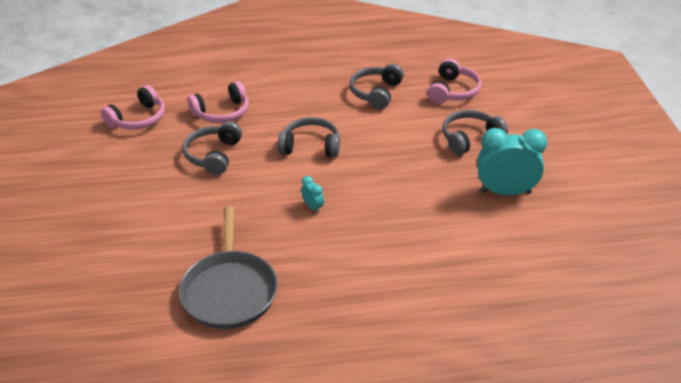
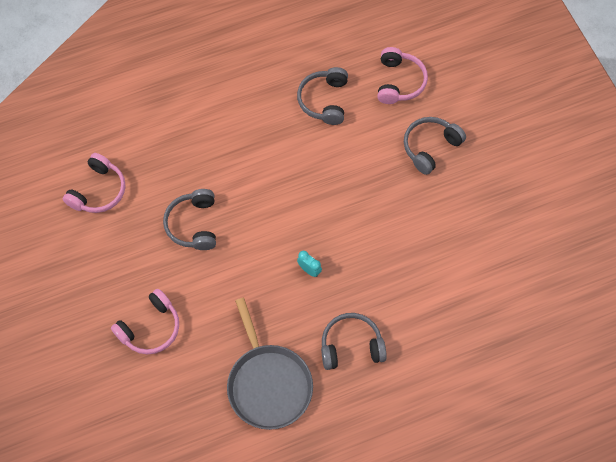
camera: 15 degrees left, 25 degrees up
pink headphones [188,81,249,123] -> pink headphones moved to [111,289,179,354]
grey headphones [278,117,340,157] -> grey headphones moved to [321,313,387,370]
turquoise clock [477,128,547,196] -> none

